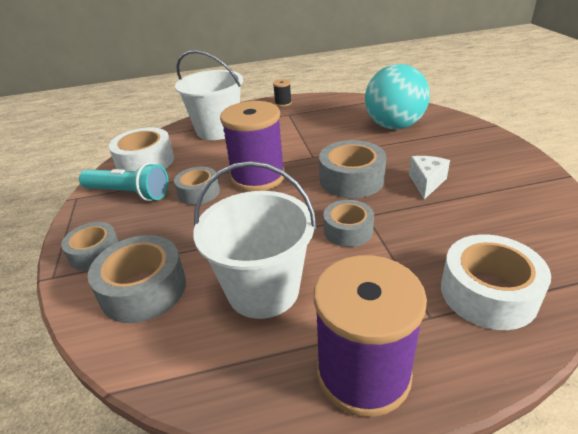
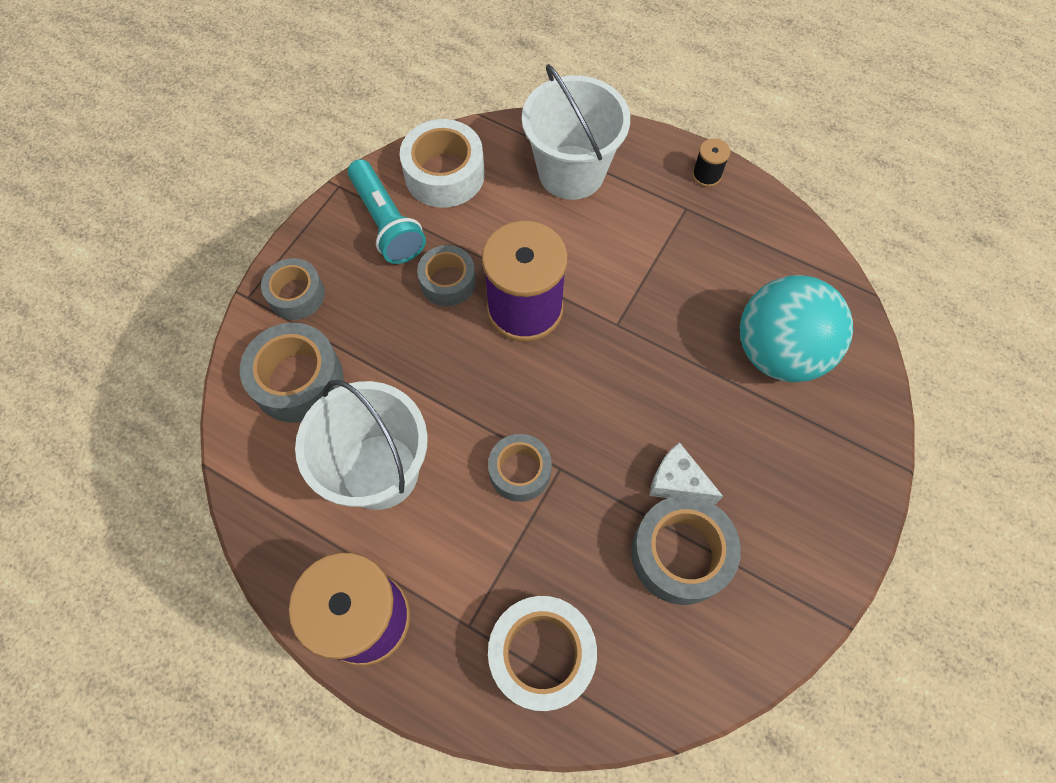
camera: 40 degrees right, 30 degrees up
grey tape [319,140,386,198] -> grey tape moved to [631,495,741,605]
white cheese [409,156,450,199] -> white cheese turned 120 degrees counterclockwise [649,442,723,504]

